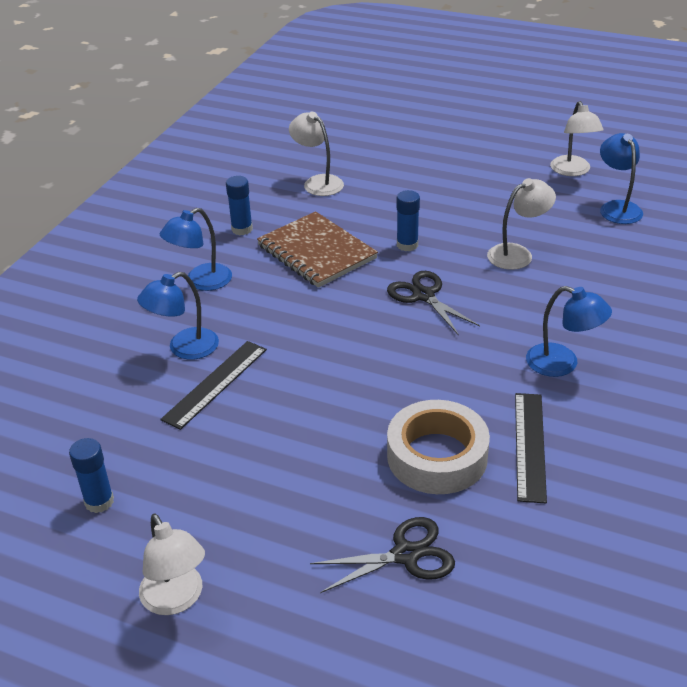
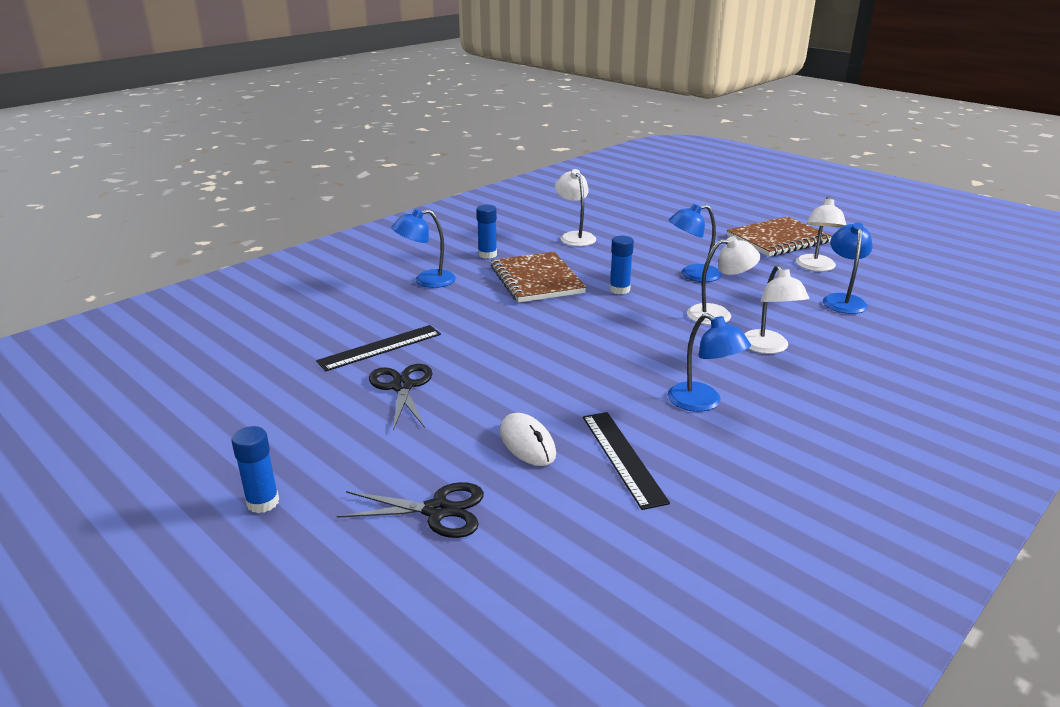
camera: 20 degrees right, 10 degrees down
blue glue stick [69,438,114,513] -> blue glue stick moved to [231,426,279,513]
blue lamp [137,272,219,360] -> blue lamp moved to [669,204,722,282]
white lamp [139,514,205,615] -> white lamp moved to [744,265,809,354]
black scissors [387,271,480,336] -> black scissors moved to [369,364,433,430]
white tape [387,400,490,494] -> white mouse [500,413,556,466]
black ruler [515,393,547,503] -> black ruler turned 45 degrees counterclockwise [583,412,670,510]
none -> brown notebook [727,216,832,257]

